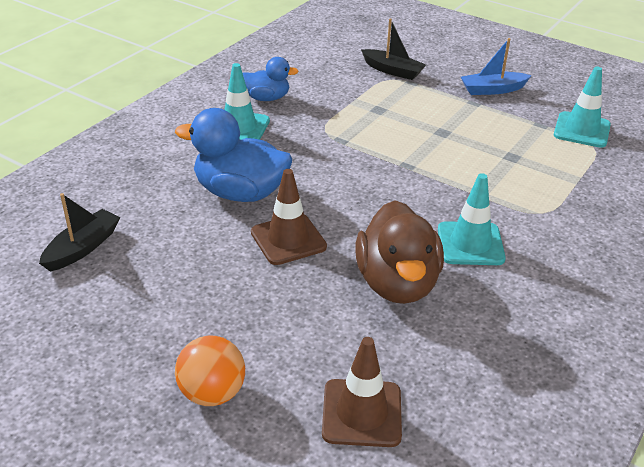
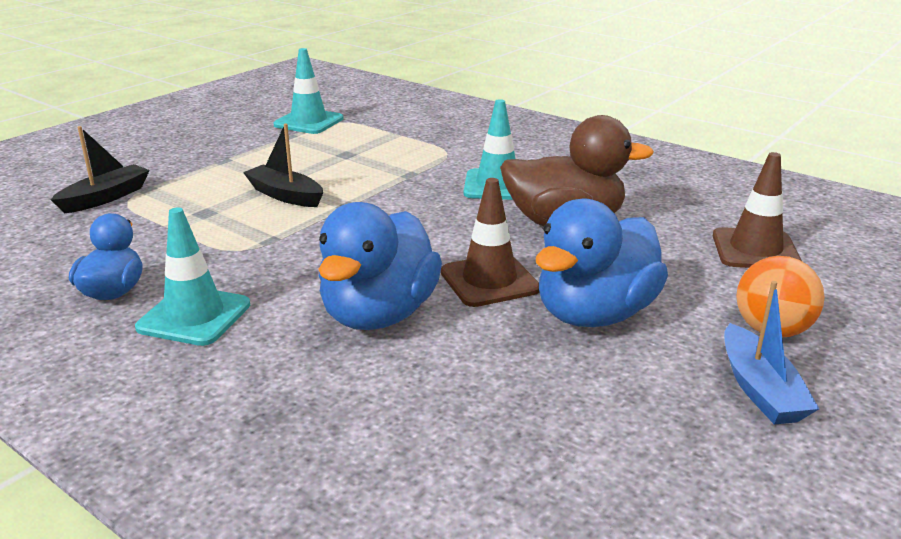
camera: 85 degrees left, 10 degrees down
black boat [39,193,120,272] -> black boat moved to [243,124,323,207]
blue boat [461,38,532,95] -> blue boat moved to [724,281,819,425]
none -> blue duck [536,198,668,327]

